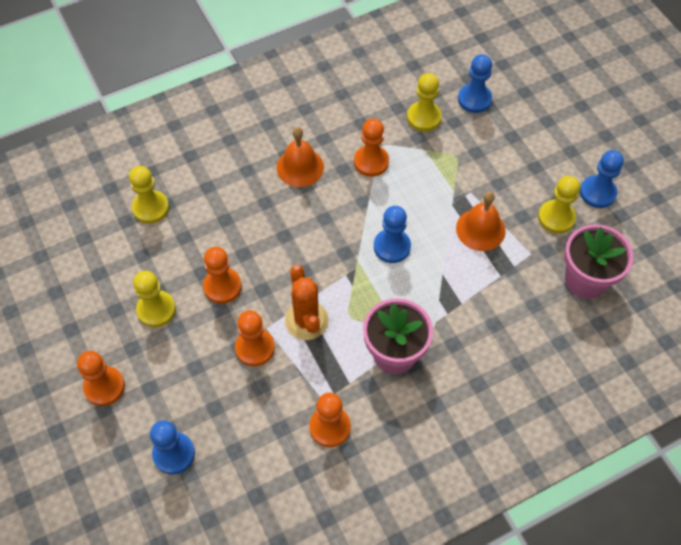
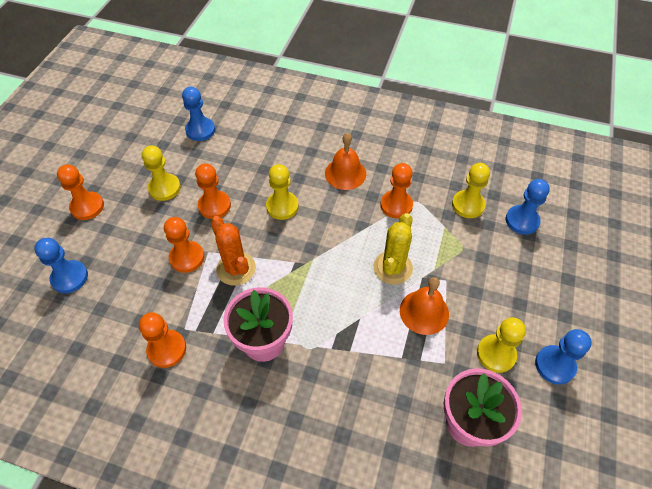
camera: 45 degrees right, 5 degrees down
yellow pawn [129,166,169,224] -> yellow pawn moved to [266,164,299,220]
orange cactus [285,265,329,340] -> orange cactus turned 60 degrees counterclockwise [211,216,256,286]
blue pawn [374,206,411,263] -> blue pawn moved to [182,87,215,141]
none -> yellow cactus [373,213,413,285]

